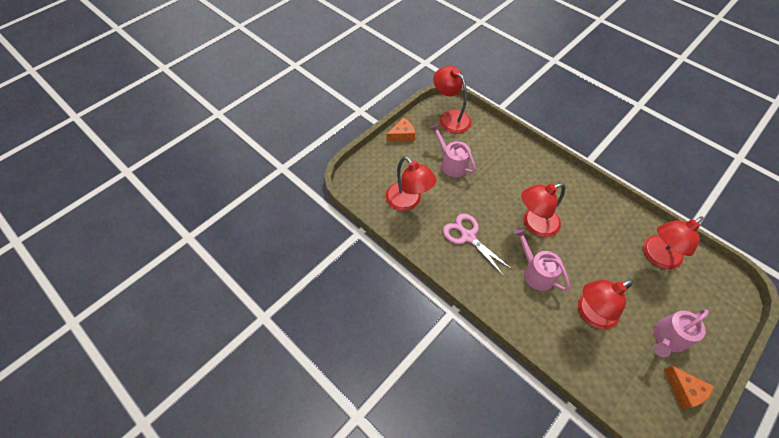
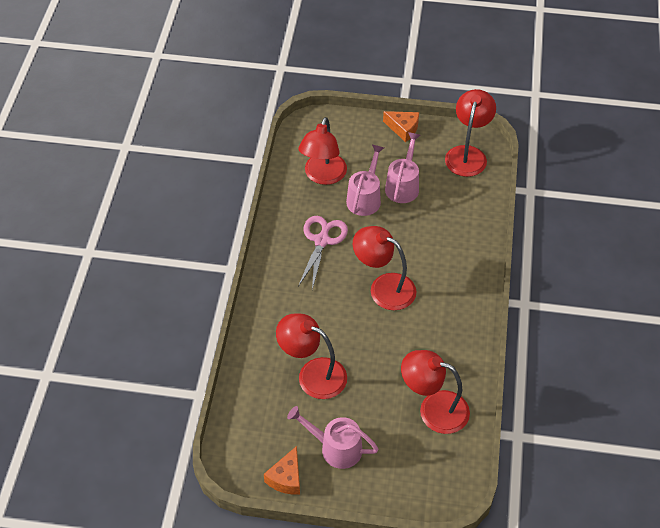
camera: 55 degrees right, 5 degrees down
pink watering can [513,227,570,291] -> pink watering can moved to [346,145,384,216]

